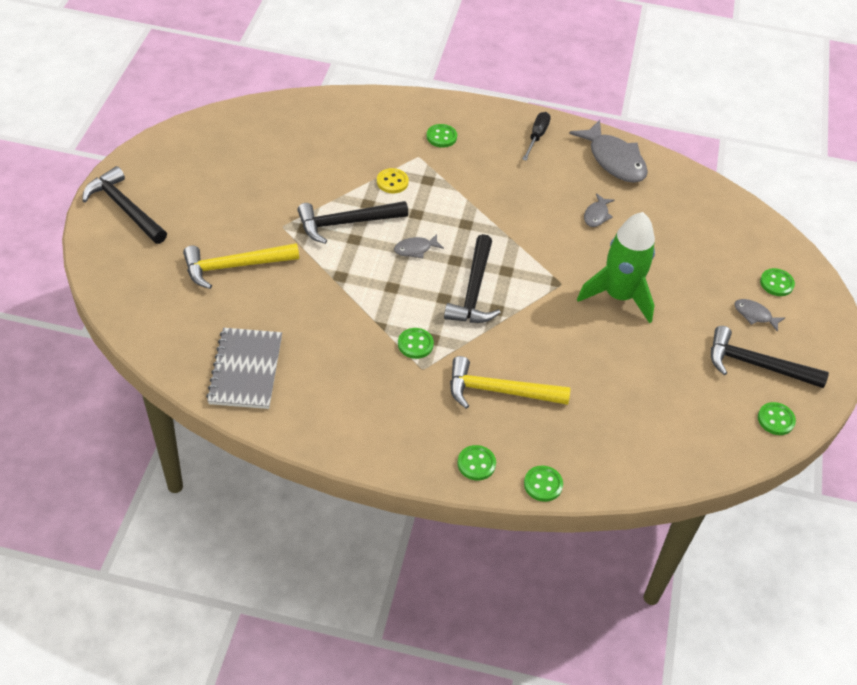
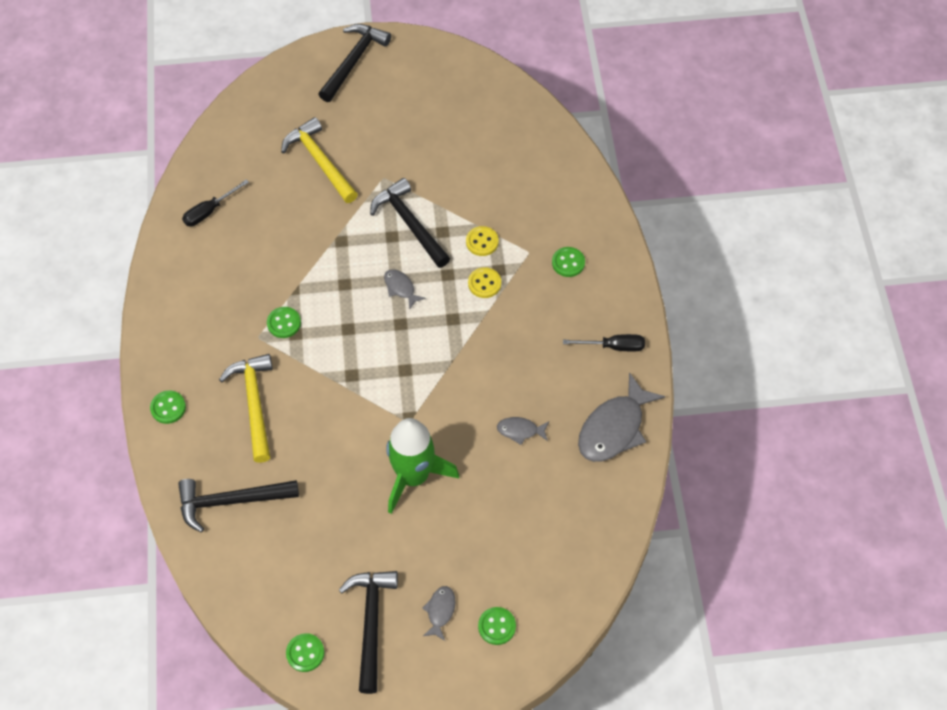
camera: 75 degrees right, 10 degrees up
grey notebook [206,328,282,409] -> black screwdriver [182,180,249,226]
black hammer [444,234,501,323] -> black hammer moved to [178,479,299,532]
green button [524,465,563,502] -> none
none -> yellow button [468,267,501,298]

